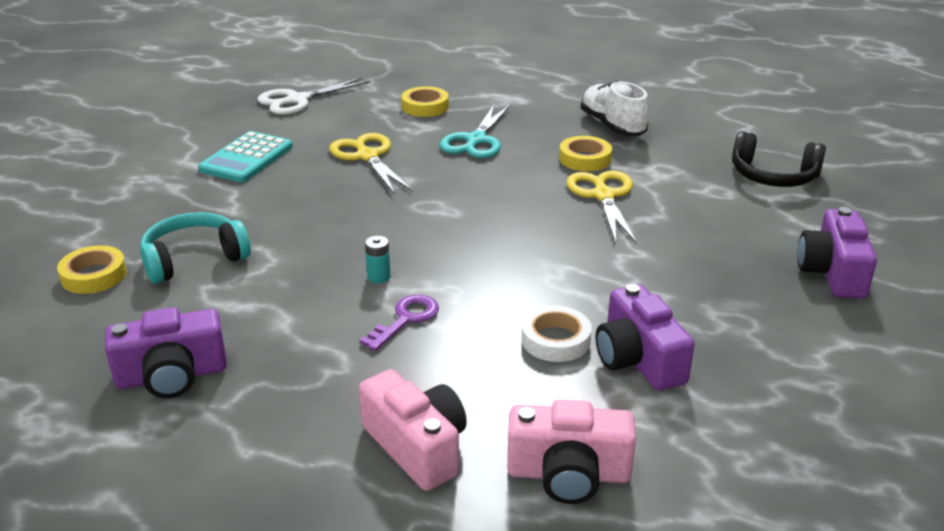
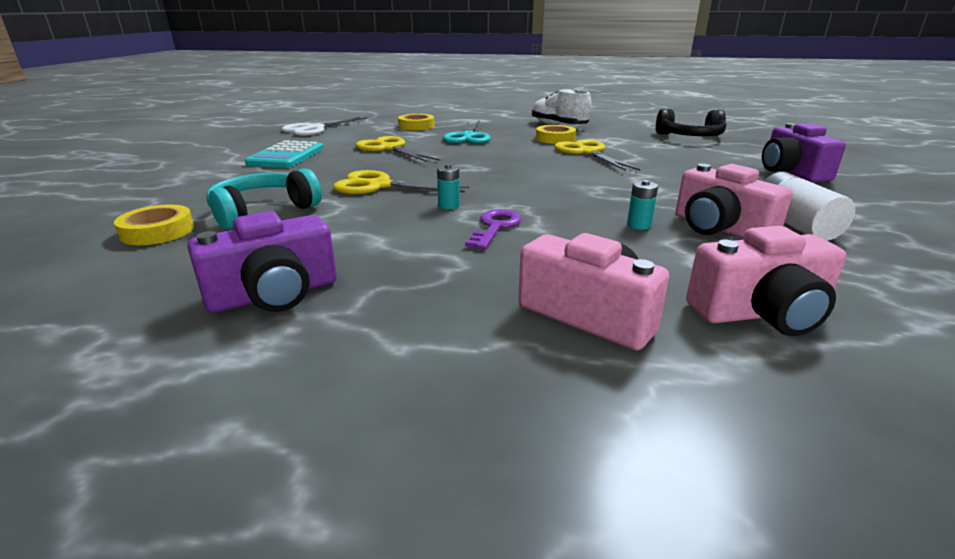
camera: 15 degrees left, 5 degrees down
white tape [521,306,592,362] -> turquoise battery [627,180,658,230]
purple camera [596,284,695,391] -> pink camera [676,163,793,239]
none -> yellow scissors [333,170,470,194]
none -> white battery [764,172,855,241]

